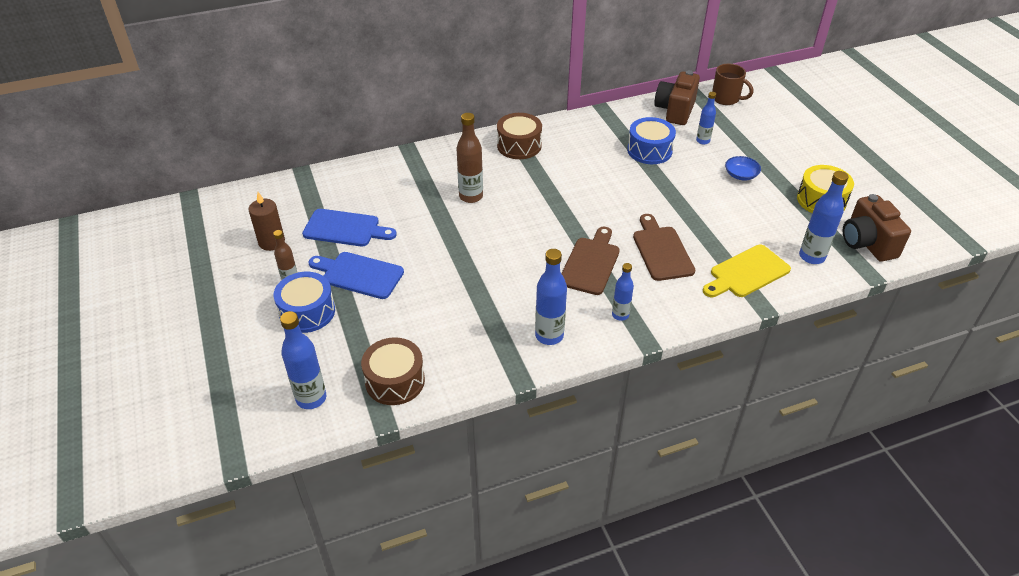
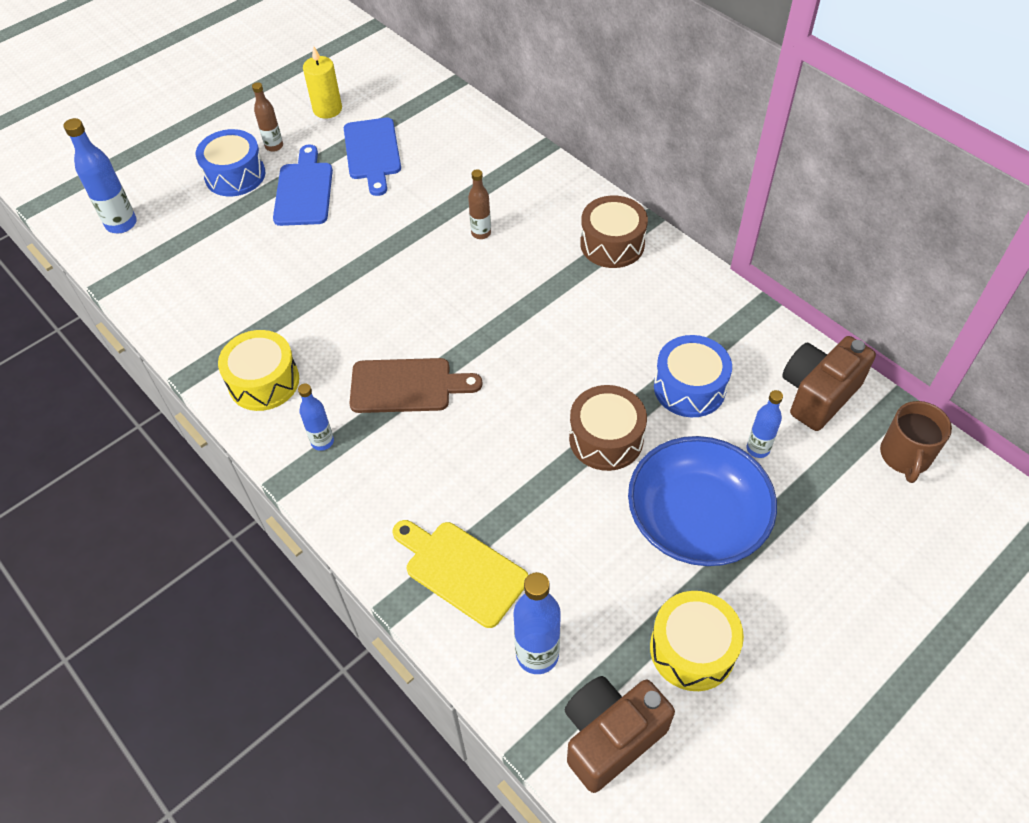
camera: 70 degrees right, 10 degrees up
brown candle [249,192,285,251] -> yellow candle [303,46,342,118]
brown drum [361,337,425,405] -> brown drum moved to [569,385,647,471]
brown bottle [456,113,483,203] -> brown bottle [468,169,491,239], size x0.62
blue bottle [535,249,567,345] -> yellow drum [218,330,299,411]
brown cutting board [633,214,695,281] -> none
brown camera [654,70,700,125] -> brown camera turned 45 degrees counterclockwise [782,336,876,431]
blue bowl [725,156,761,181] -> blue bowl [628,436,777,566], size x2.40

